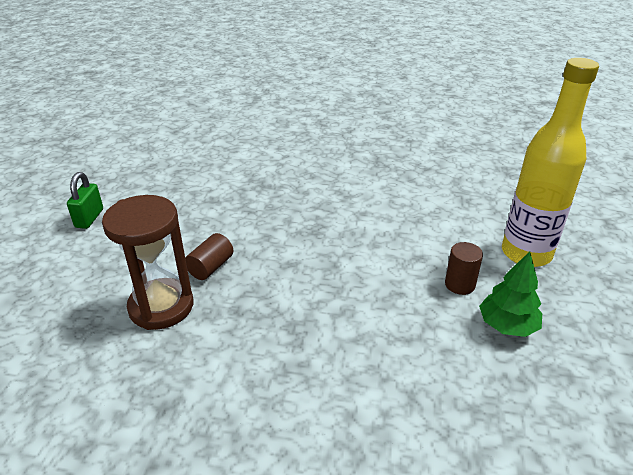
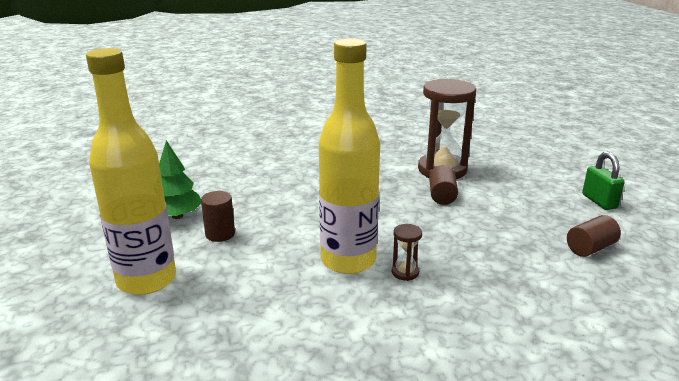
camera: 155 degrees right, 10 degrees down
none -> yellow bottle [319,38,380,274]
none -> brown hourglass [392,224,422,281]
none -> brown cylinder [567,215,621,257]

